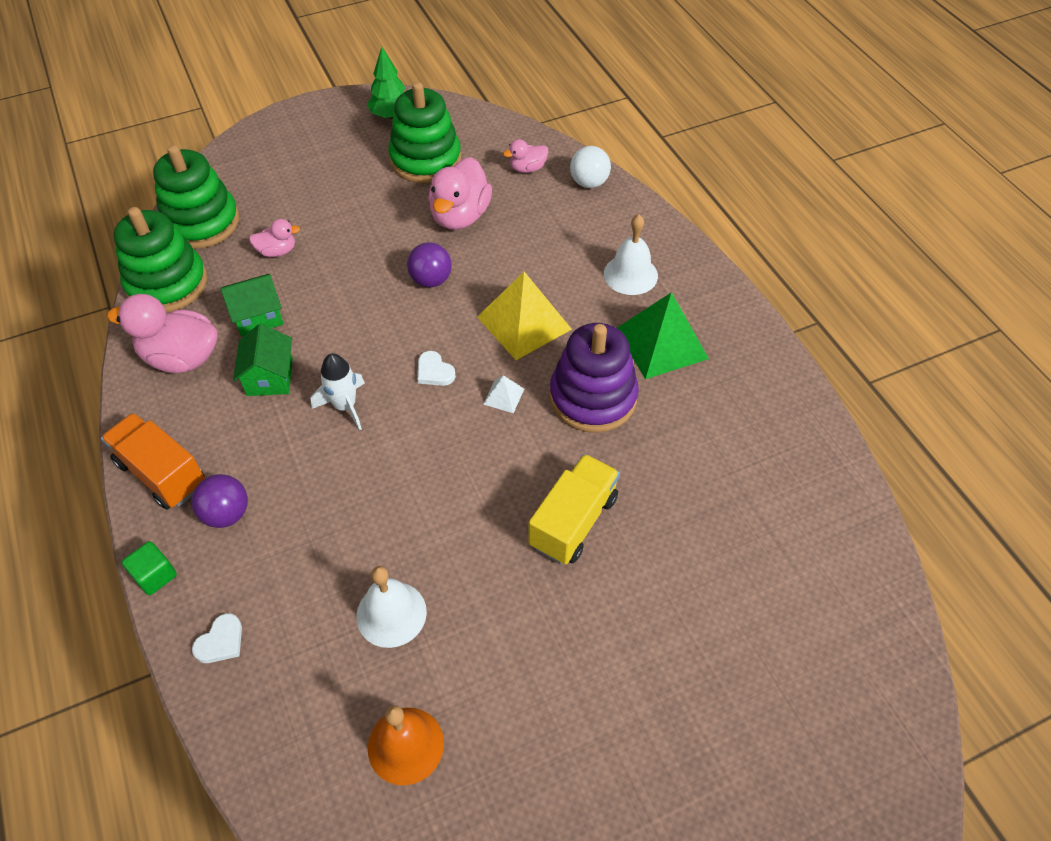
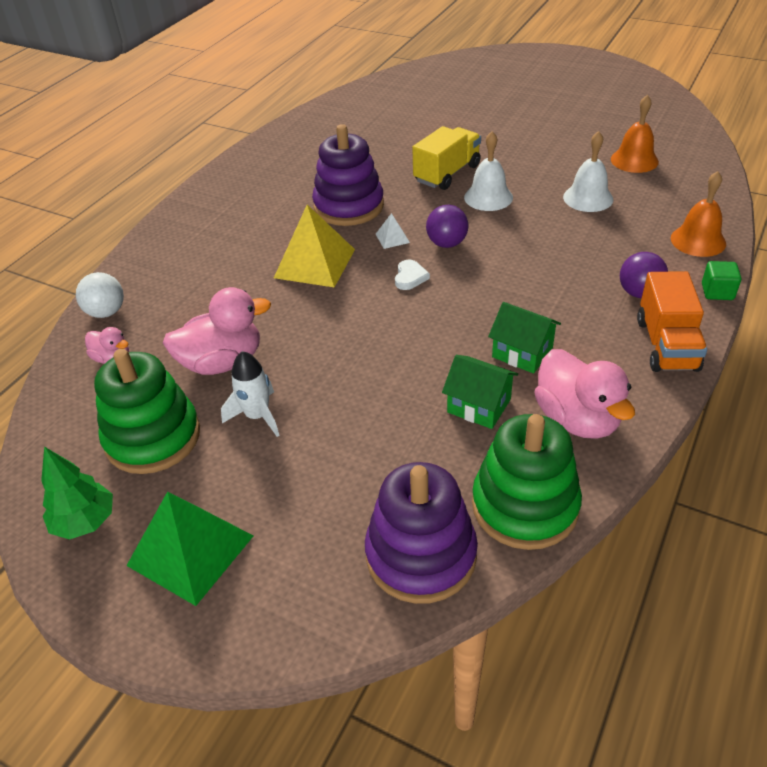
camera: 125 degrees left, 10 degrees down
green stacking toy [153,145,239,249] -> purple stacking toy [365,462,478,604]
white heart [192,613,242,663] -> orange bell [671,171,726,257]
green house [233,324,293,396] -> green house turned 75 degrees clockwise [488,302,561,374]
pink duck [249,219,300,257] -> none
white rocket [311,353,365,430] -> white rocket moved to [221,351,280,437]
purple ball [407,242,452,287] -> purple ball moved to [426,205,469,248]
yellow truck [529,454,620,565] -> yellow truck turned 135 degrees clockwise [412,126,481,190]
white bell [604,214,658,295] -> white bell moved to [464,131,513,211]
green pyramid [617,292,709,379] -> green pyramid moved to [126,492,253,606]

